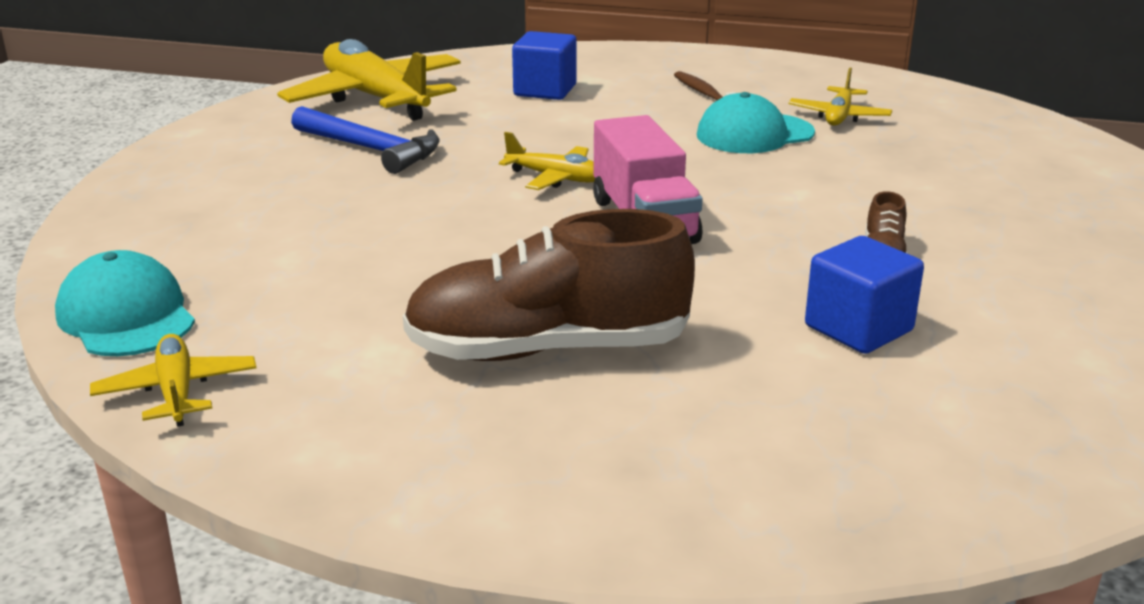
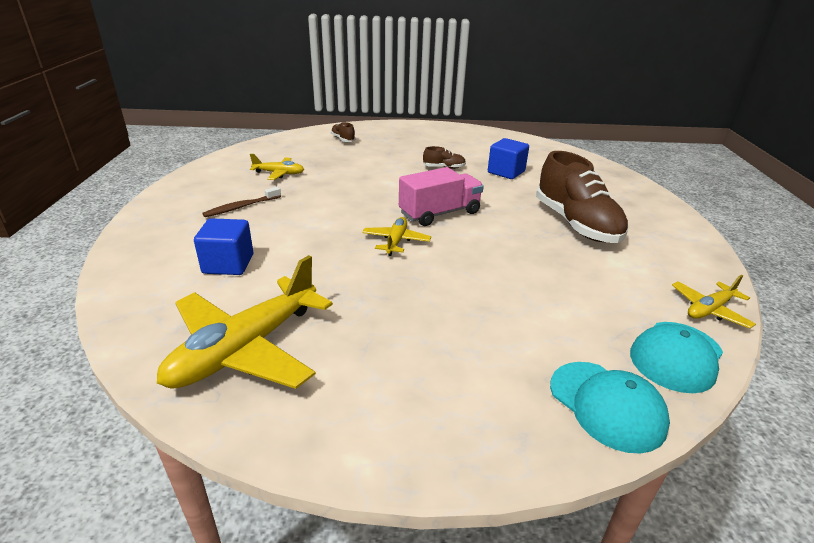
camera: 105 degrees left, 5 degrees up
blue hammer [291,106,439,174] -> none
turquoise cap [697,92,815,153] -> turquoise cap moved to [550,362,670,454]
none -> brown shoe [331,122,356,142]

